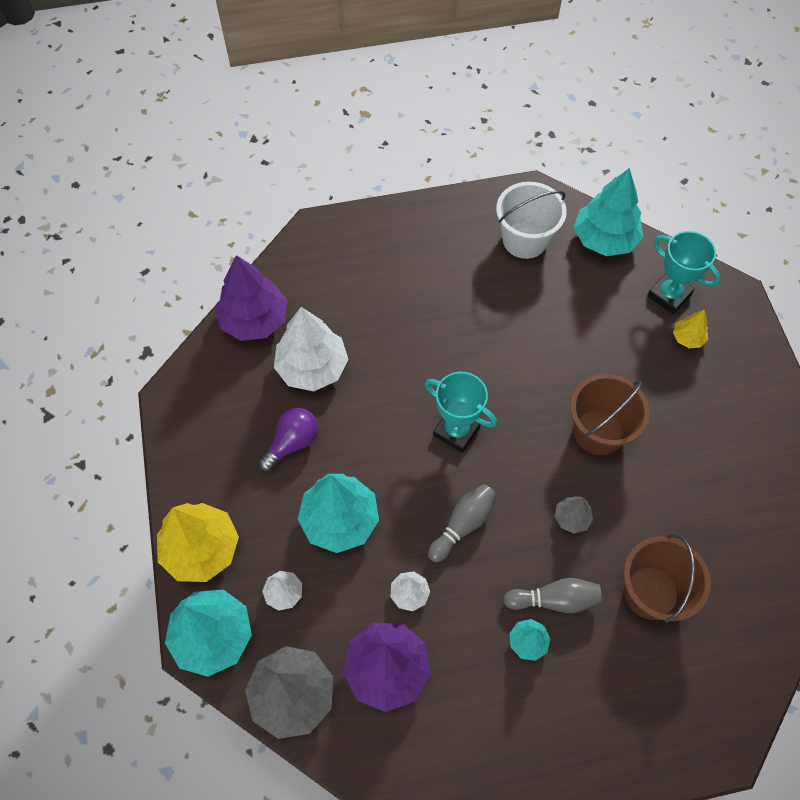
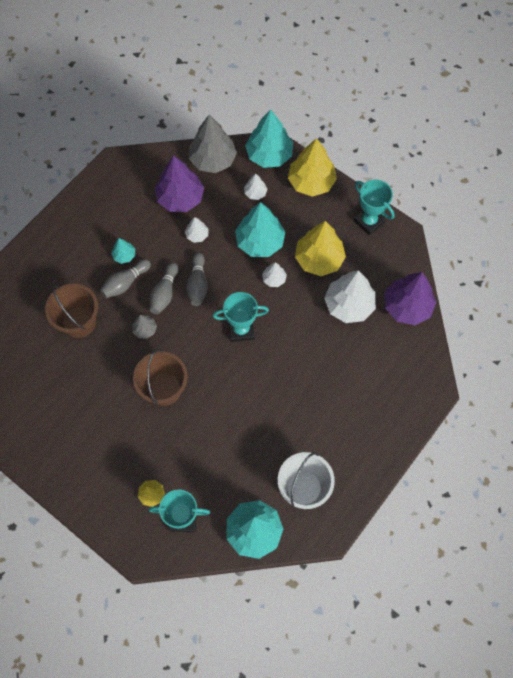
camera: 140 degrees right, 5 degrees up
purple light bulb [259,408,318,472] -> yellow tree [295,221,346,276]
none -> grey bowling pin [150,263,179,314]
none -> white tree [262,263,287,287]
none -> turquoise trophy [353,179,395,235]

